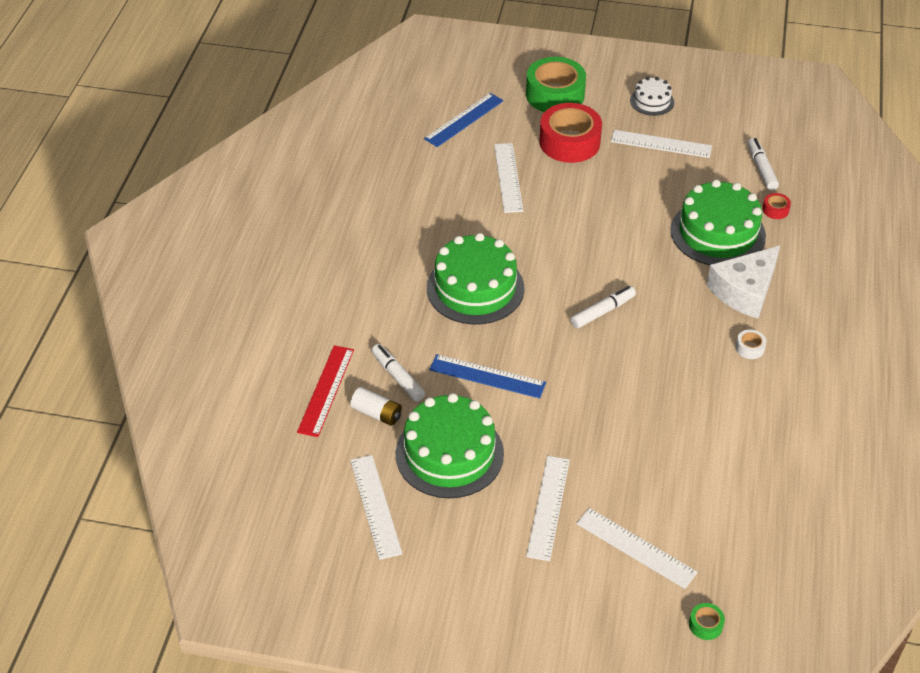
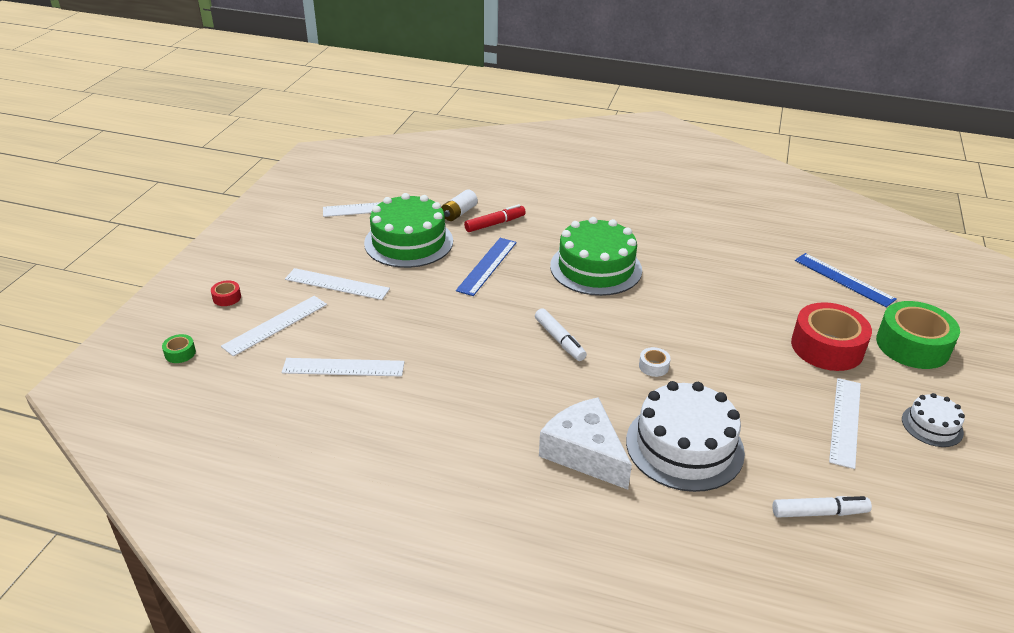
camera: 95 degrees right, 10 degrees down
red ruler [297,345,354,437] -> none
white marker [372,344,425,402] -> red marker [464,204,526,232]
white ruler [494,143,523,213] -> white ruler moved to [282,358,404,377]
green cake [670,179,766,265] -> white cake [626,381,745,492]
white tape [736,329,766,359] -> white tape moved to [639,347,671,377]
red tape [762,193,791,219] -> red tape moved to [211,280,241,306]

